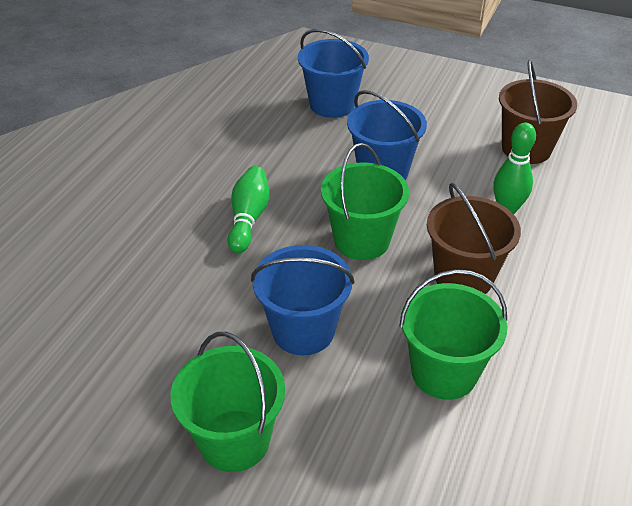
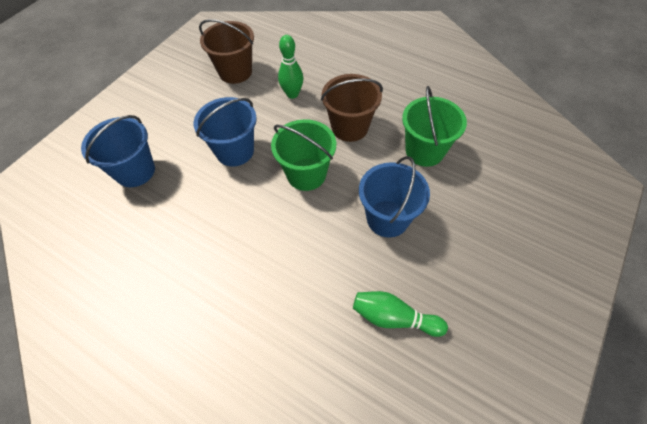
camera: 80 degrees left, 15 degrees up
green bucket [171,332,285,472] -> none
green bowling pin [227,166,270,253] -> green bowling pin moved to [353,291,448,337]

